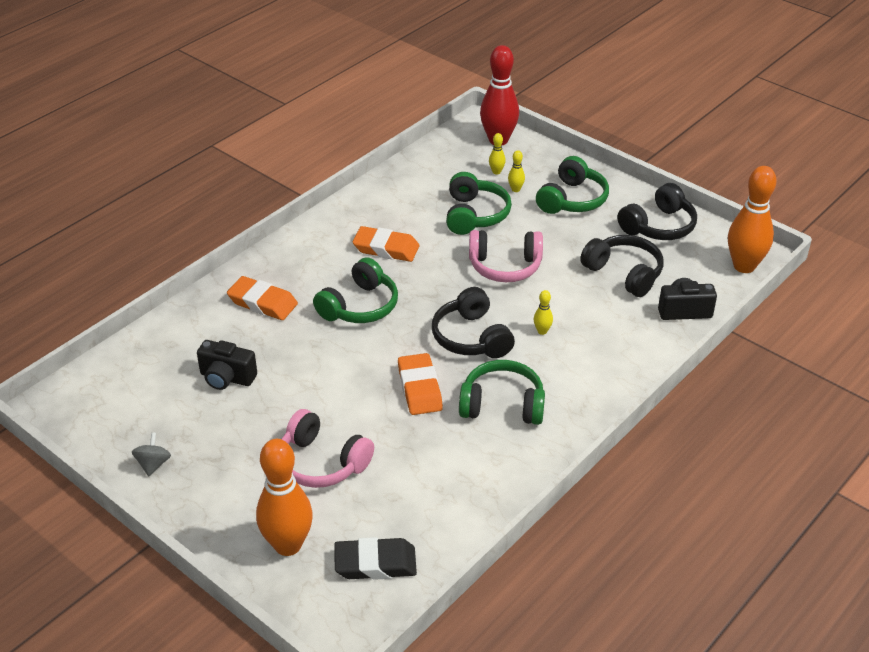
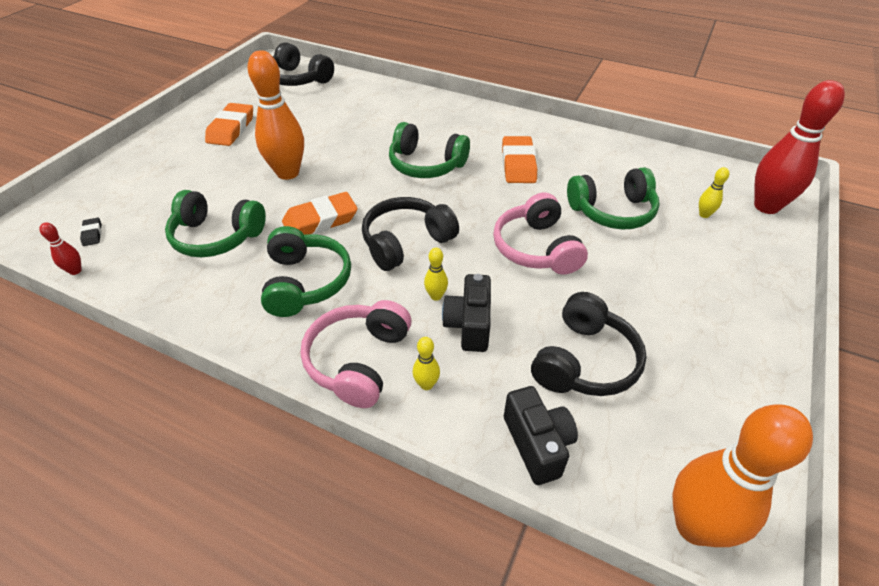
camera: 75 degrees right, 5 degrees up
grey spinning top [132,432,171,476] -> none
black camera [197,340,257,390] -> black camera moved to [442,274,491,352]
orange eraser [227,276,298,320] -> orange eraser moved to [205,103,253,146]
orange bowling pin [256,439,313,556] -> orange bowling pin moved to [247,50,304,180]
pink headphones [282,409,374,488] -> pink headphones moved to [301,300,412,408]
black eraser [334,537,417,580] -> black eraser [80,218,101,246], size x0.46
yellow bowling pin [508,150,525,192] -> yellow bowling pin moved to [413,337,440,390]
green headphones [536,156,609,214] -> green headphones moved to [165,190,266,257]
black headphones [618,183,697,240] -> black headphones moved to [273,42,334,86]
none -> red bowling pin [39,222,82,275]

